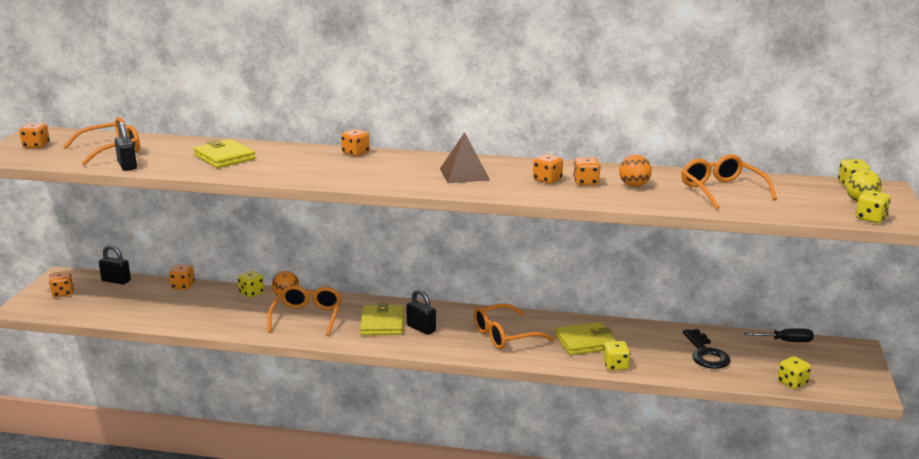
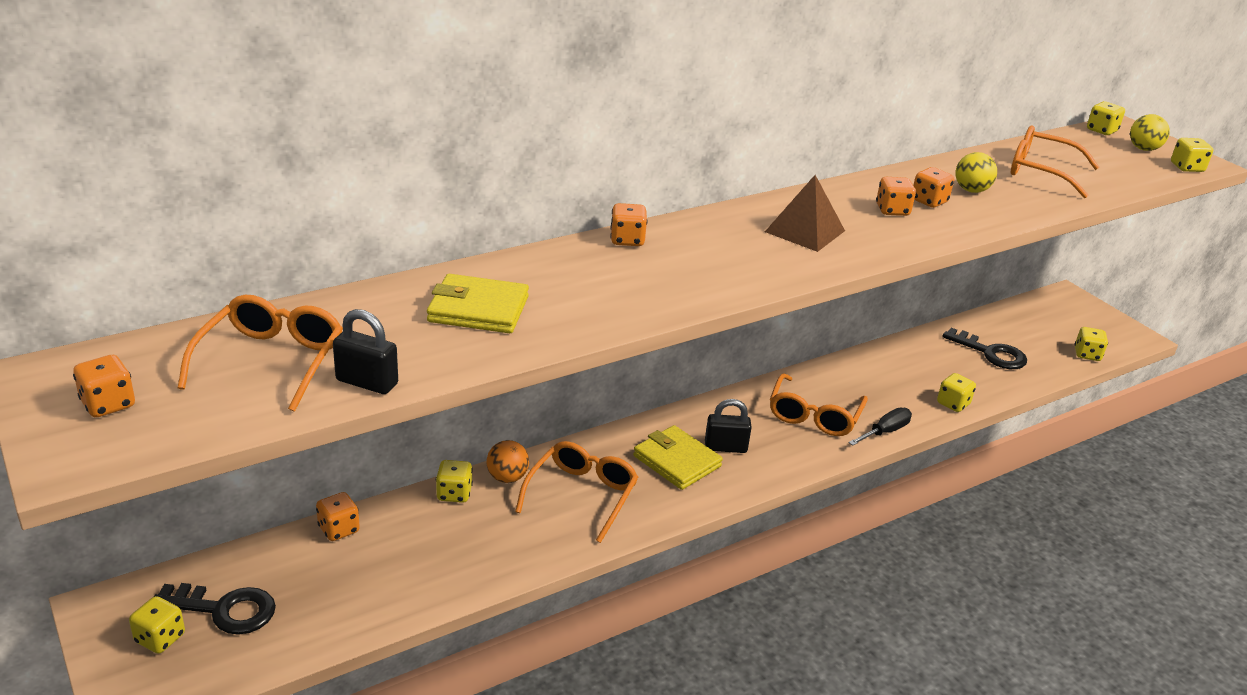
camera: 45 degrees left, 10 degrees up
orange dice [49,271,73,297] -> yellow dice [129,596,185,654]
black padlock [99,245,131,285] -> none
orange glasses [267,285,342,336] -> orange glasses turned 60 degrees clockwise [515,441,638,543]
yellow wallet [555,322,617,355] -> none
orange ball [619,155,652,187] -> yellow ball [956,152,997,193]
black screwdriver [744,328,814,342] -> black screwdriver moved to [848,408,912,446]
none -> black key [154,583,276,635]

